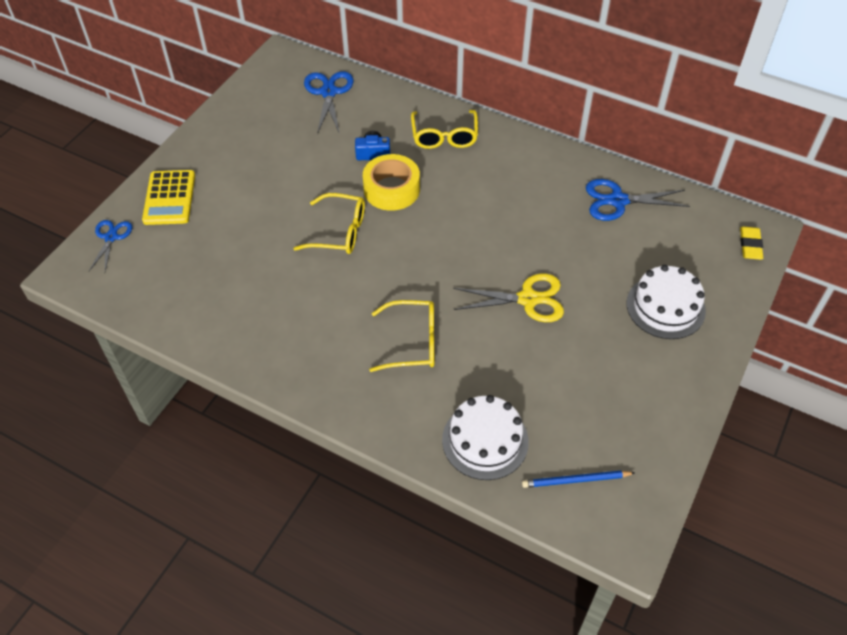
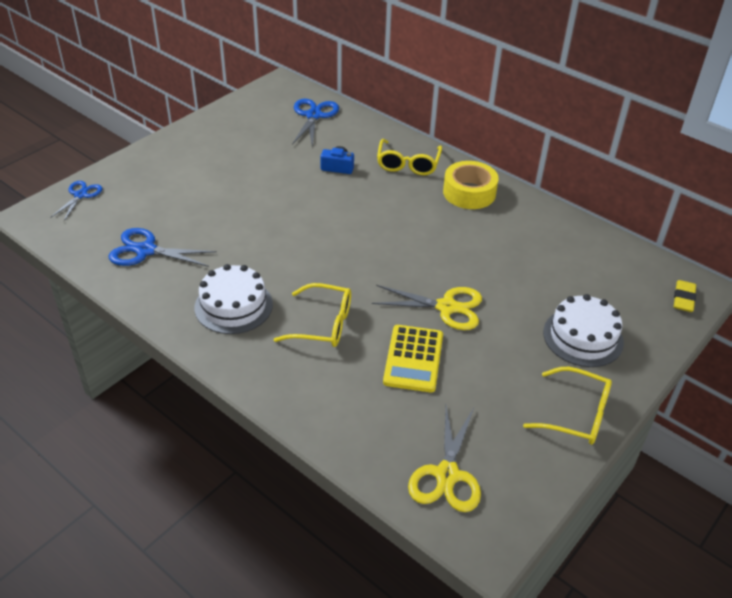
camera: 10 degrees right, 10 degrees down
yellow calculator [142,170,195,225] -> yellow calculator moved to [383,325,443,393]
yellow glasses [293,193,365,254] -> yellow glasses moved to [523,367,612,445]
yellow tape [363,154,420,211] -> yellow tape moved to [443,161,499,209]
white cake [442,395,529,480] -> white cake moved to [195,264,273,334]
blue pencil [522,471,635,488] -> yellow scissors [408,406,481,512]
blue scissors [586,179,690,221] -> blue scissors moved to [108,228,217,267]

